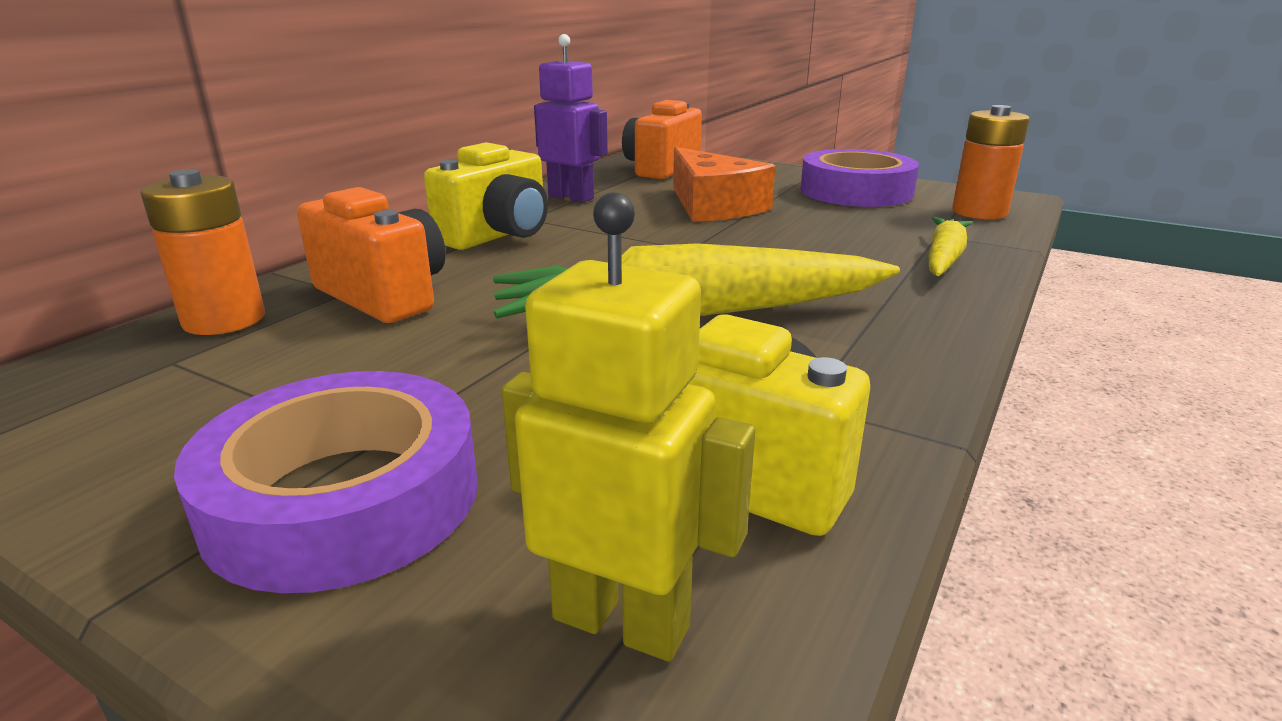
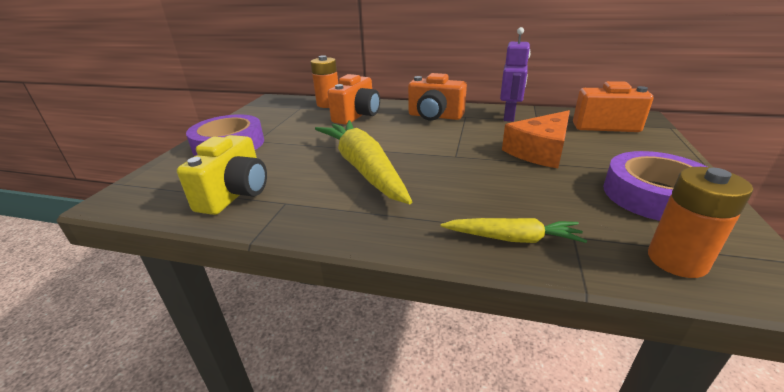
camera: 75 degrees right, 5 degrees up
yellow camera [424,142,548,250] -> orange camera [408,73,467,121]
yellow robot [501,192,755,662] -> none

